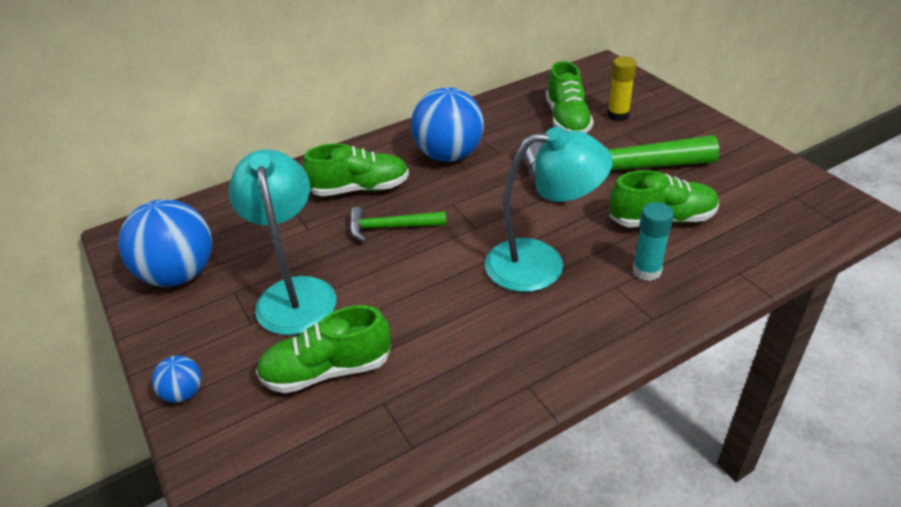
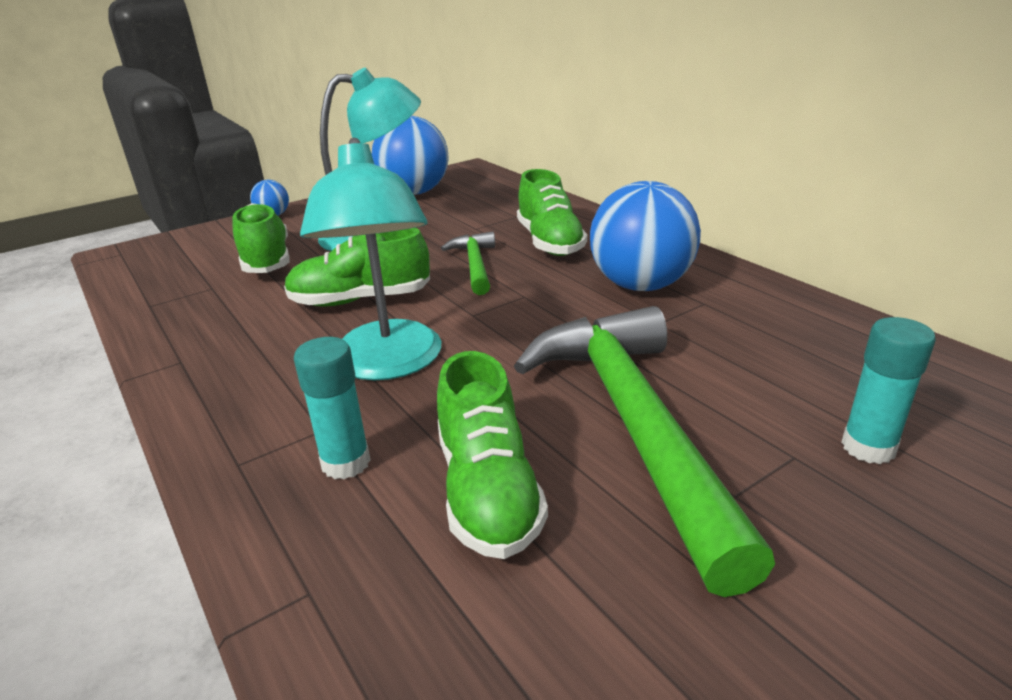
camera: 85 degrees right, 10 degrees down
green shoe [546,61,594,133] -> green shoe moved to [284,228,430,307]
yellow glue stick [607,56,637,121] -> turquoise glue stick [841,317,936,464]

